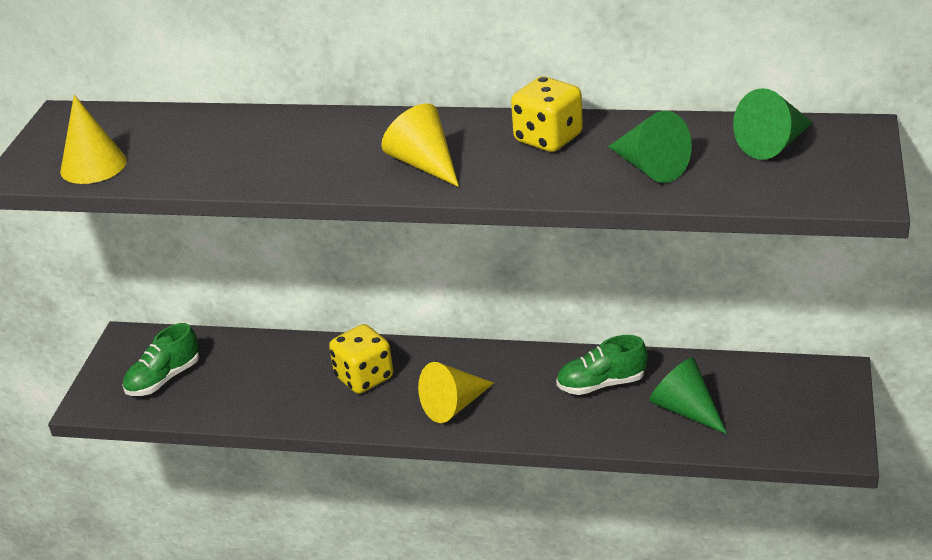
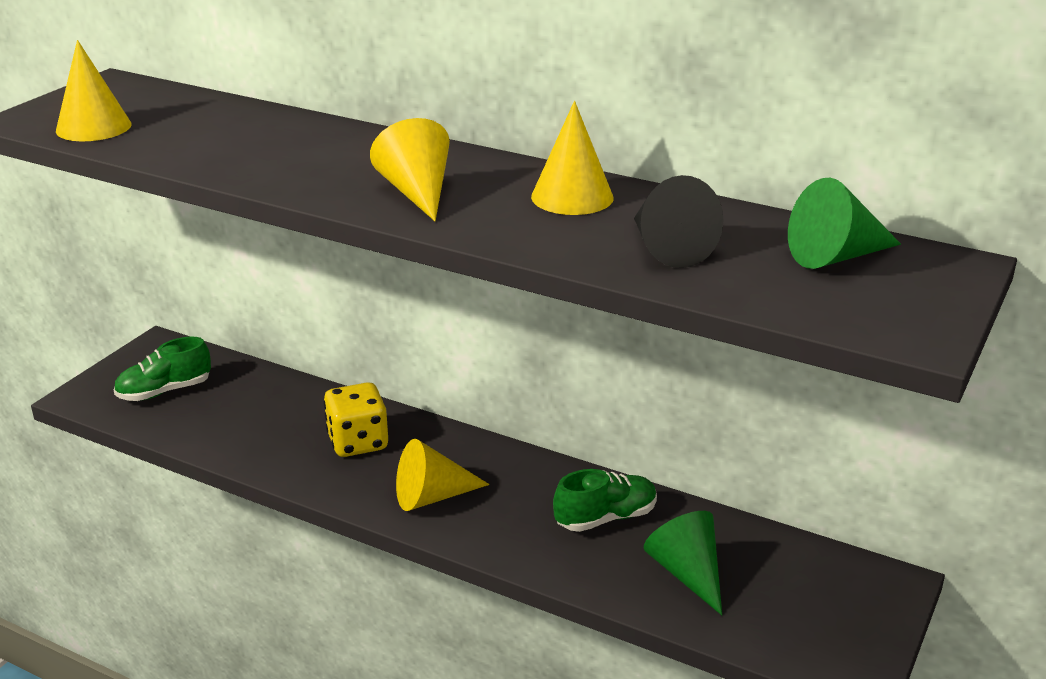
camera: 15 degrees right, 5 degrees down
yellow dice [511,77,583,152] -> yellow cone [531,101,614,215]
green shoe [556,335,648,395] -> green shoe turned 150 degrees clockwise [553,469,657,532]
green cone [608,111,692,183] -> black cone [634,175,723,268]

